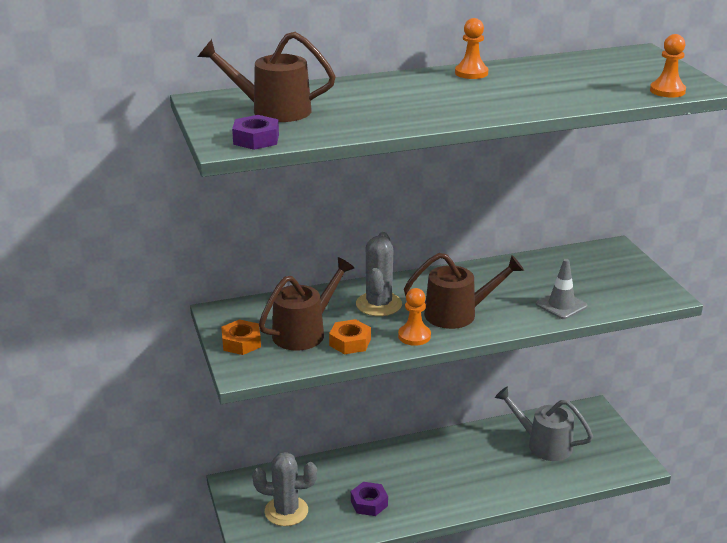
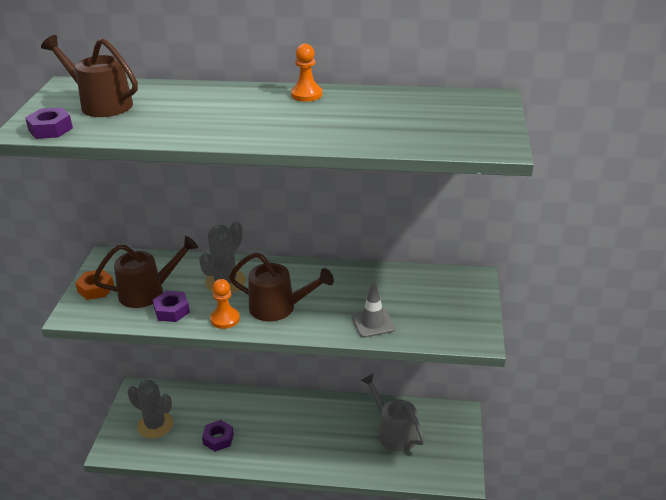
camera: 25 degrees right, 5 degrees up
orange nut [329,319,371,354] -> purple nut [153,291,190,322]
orange pawn [650,34,686,97] -> none

